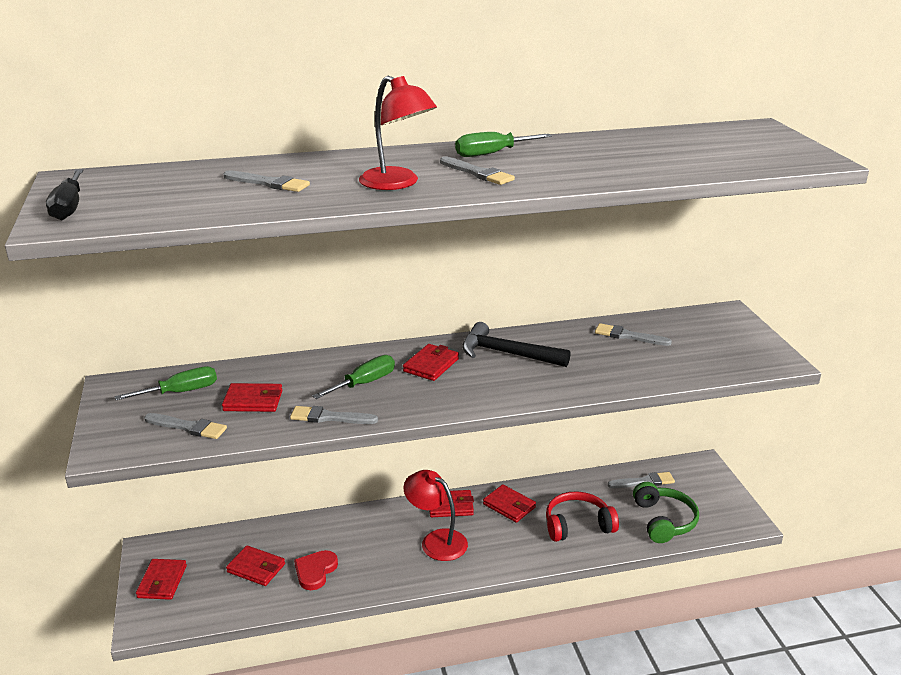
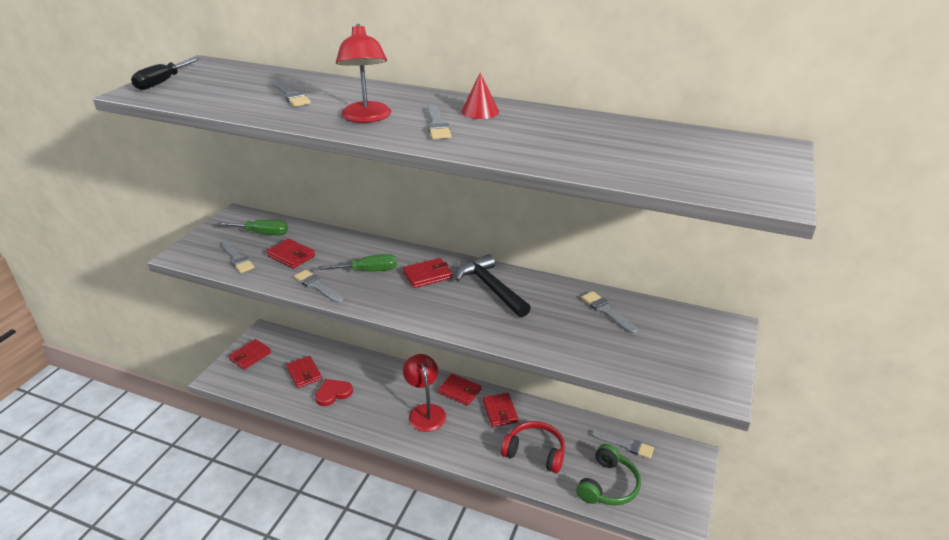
camera: 35 degrees right, 5 degrees up
green screwdriver [455,132,552,157] -> red cone [461,73,499,119]

